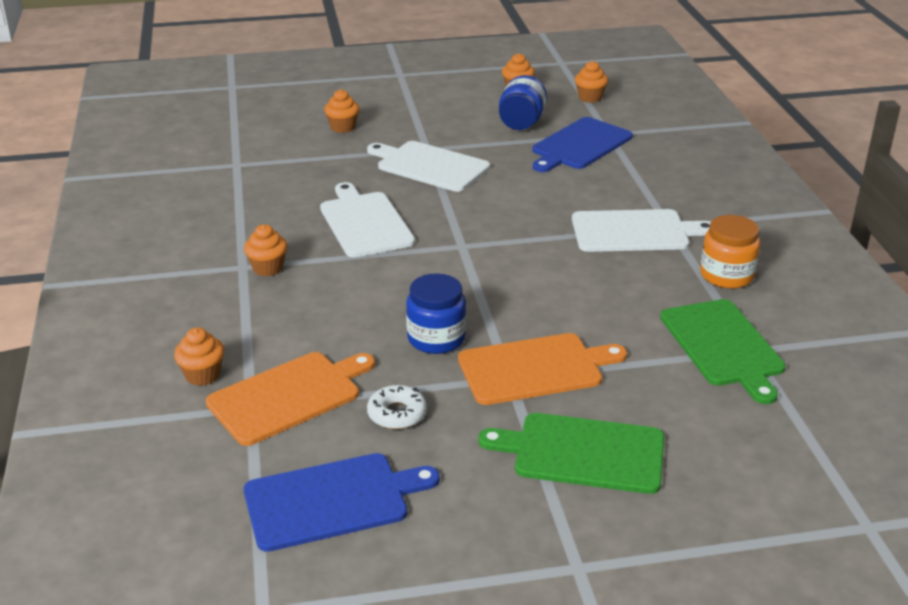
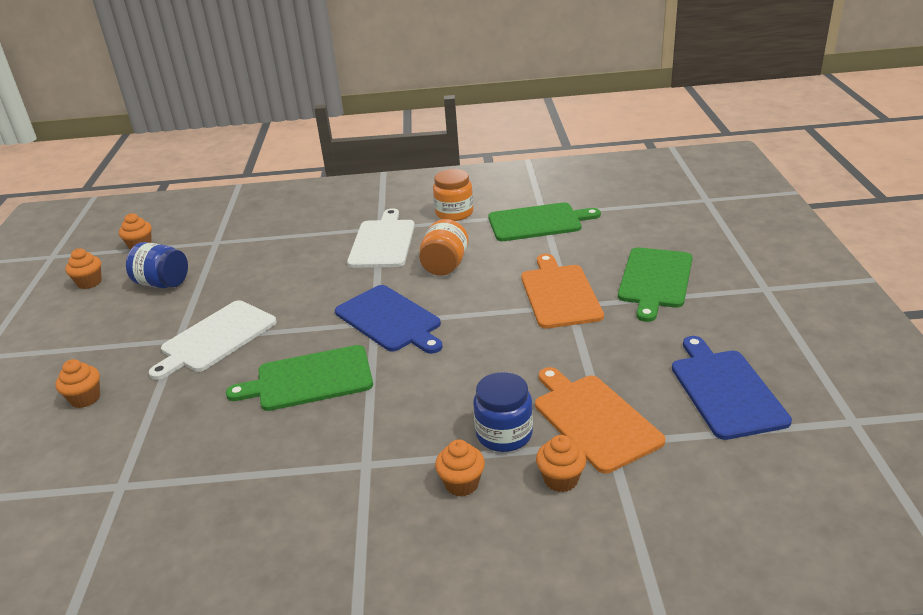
camera: 80 degrees left, 0 degrees up
orange cupcake [244,224,288,276] -> orange cupcake moved to [435,440,485,497]
white cutting board [320,182,415,258] -> green cutting board [226,345,373,411]
white donut [367,385,427,429] -> none
blue jar [406,274,466,354] -> blue jar moved to [473,372,533,452]
blue cutting board [532,117,633,172] -> blue cutting board moved to [335,285,443,354]
none -> orange jar [419,219,469,276]

